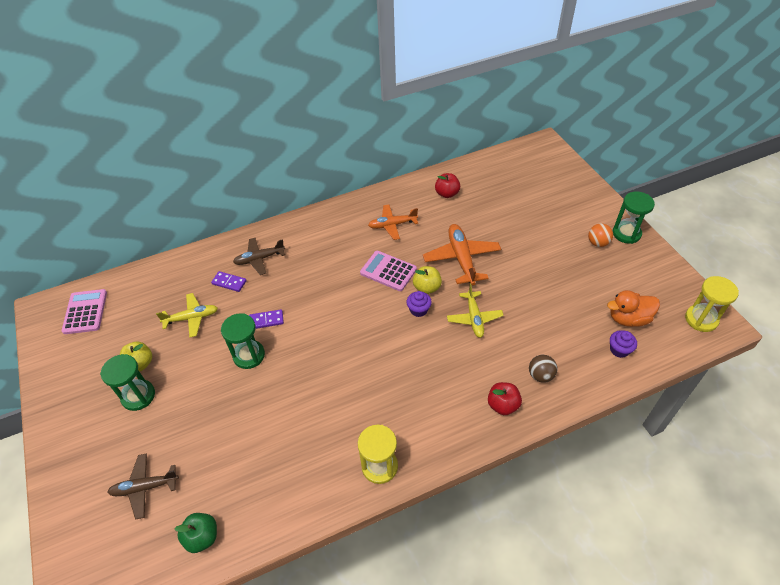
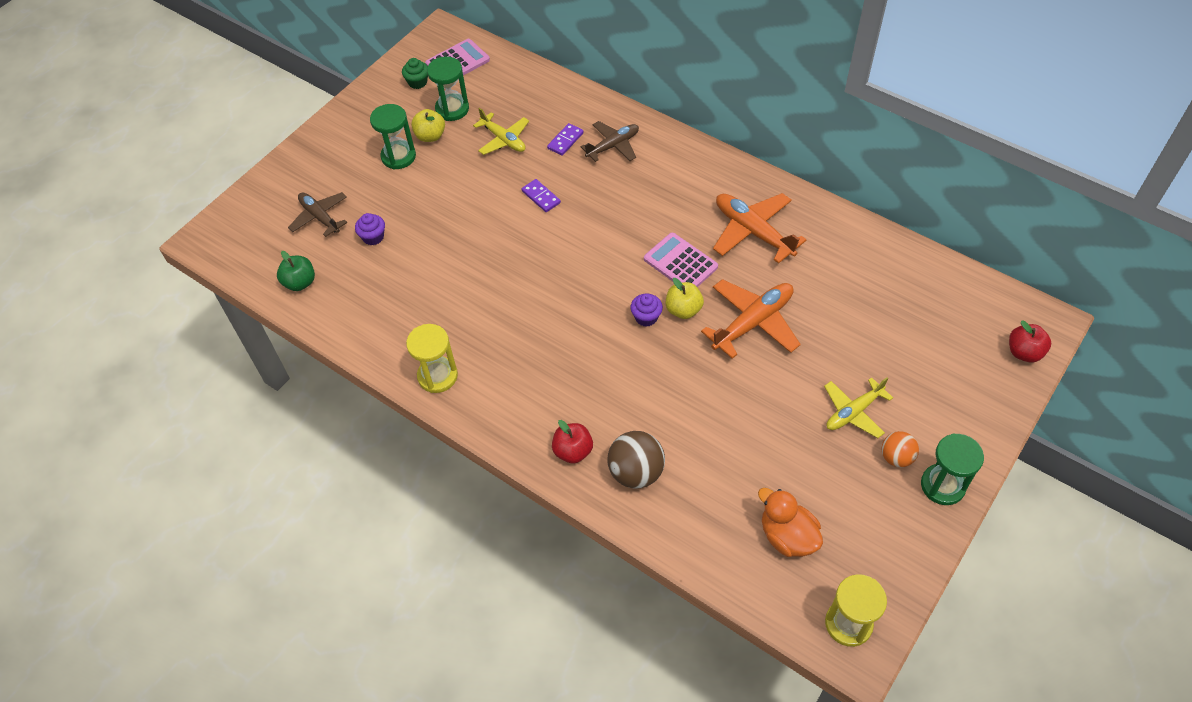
camera: 60 degrees right, 5 degrees up
purple domino [211,271,247,292] -> purple domino turned 45 degrees clockwise [547,123,584,156]
green hourglass [221,313,265,369] -> green hourglass moved to [427,56,469,121]
brown plane [233,238,285,275] -> brown plane turned 105 degrees clockwise [580,121,639,162]
pink calculator [360,251,417,291] -> pink calculator turned 45 degrees counterclockwise [644,233,718,287]
orange plane [368,205,418,240] -> orange plane [713,193,807,264], size x1.51
red apple [435,173,460,198] -> red apple moved to [1009,321,1051,362]
yellow plane [447,283,504,338] -> yellow plane moved to [824,377,893,438]
brown ball [529,355,557,383] -> brown ball [607,431,665,489], size x1.59
purple cupcake [610,330,637,358] -> purple cupcake moved to [355,213,385,245]
none -> green cupcake [402,58,428,89]

